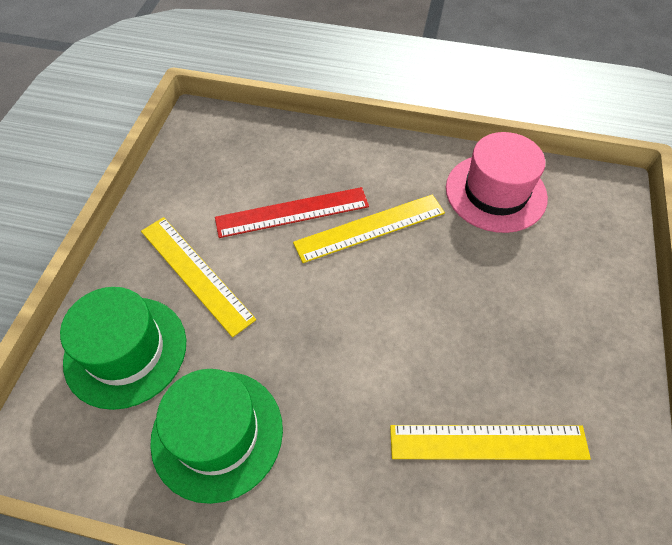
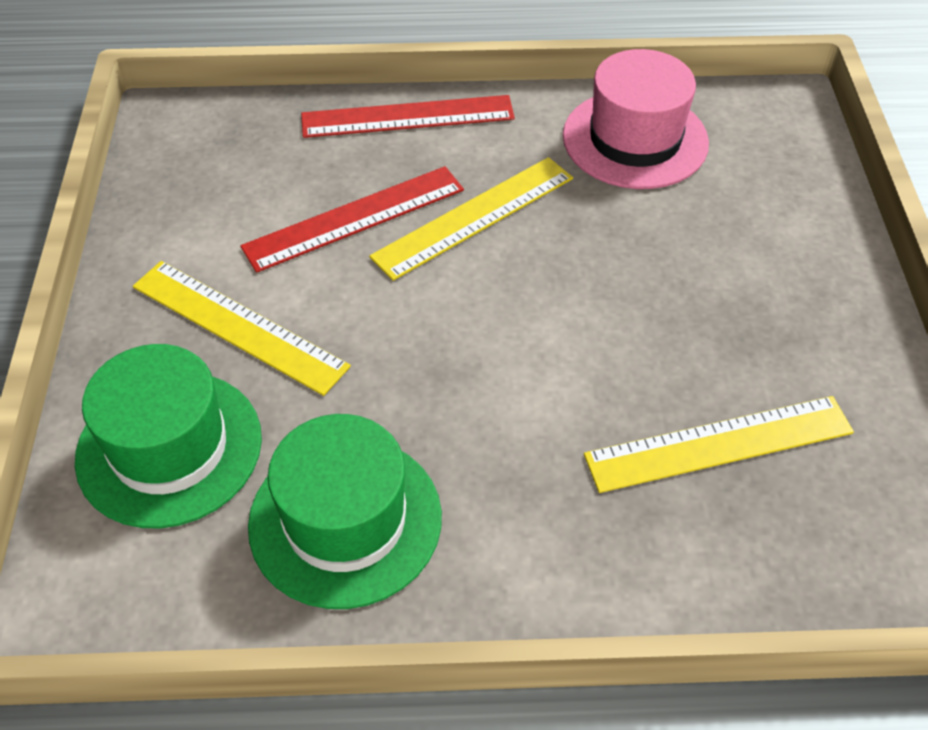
camera: 15 degrees left, 5 degrees down
none -> red ruler [301,95,515,138]

